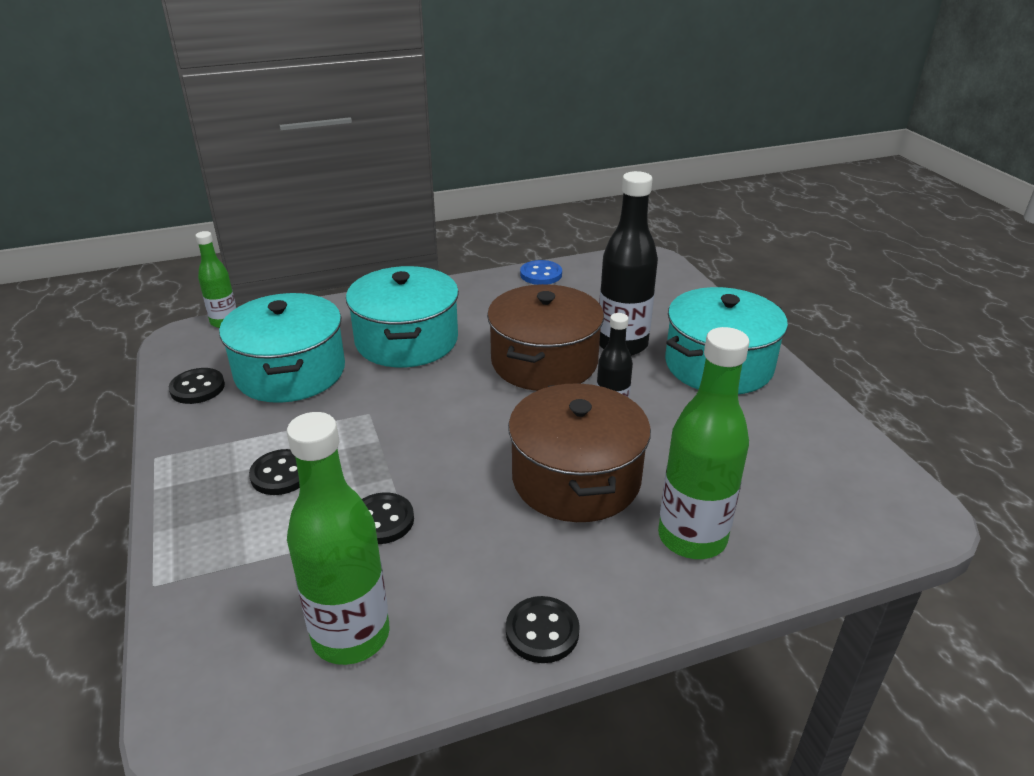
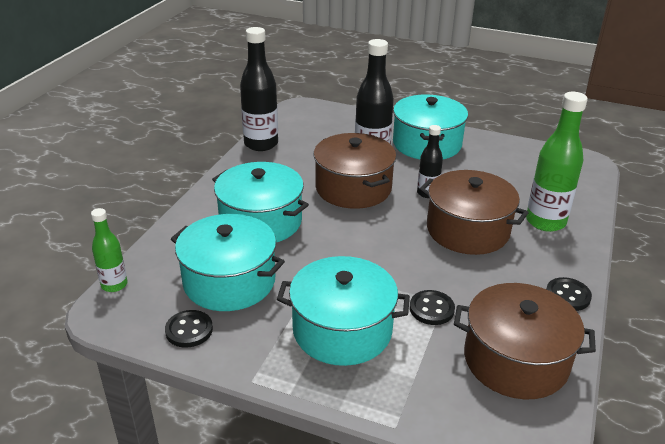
camera: 50 degrees left, 0 degrees up
black button [249,449,300,495] -> turquoise pot [277,256,410,366]
green bottle [287,412,390,665] -> brown pot [454,283,596,399]
blue button [520,260,562,285] -> black bottle [240,27,278,151]

